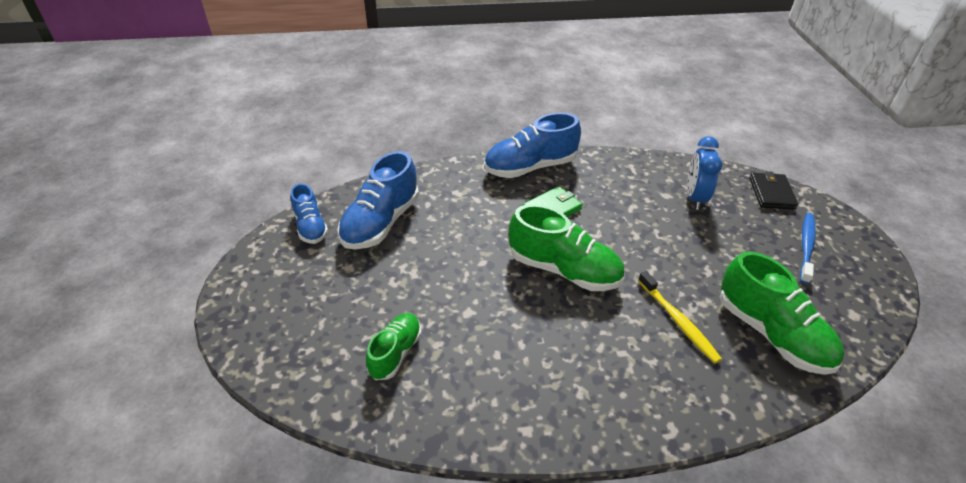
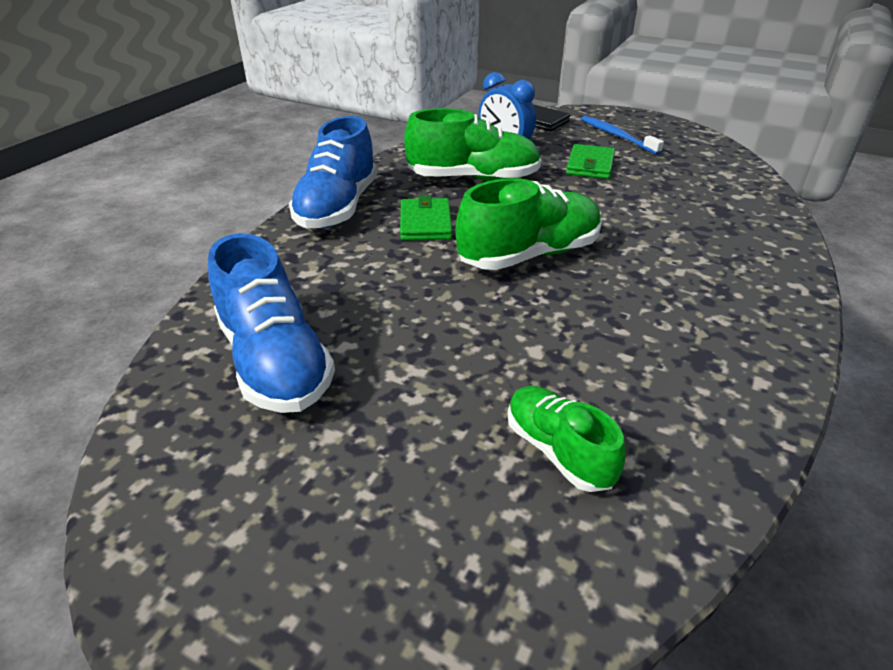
camera: 55 degrees left, 5 degrees down
blue shoe [291,183,328,244] -> none
yellow toothbrush [638,271,722,363] -> none
green shoe [720,251,844,375] -> green shoe moved to [404,108,541,181]
none -> green wallet [566,144,615,179]

